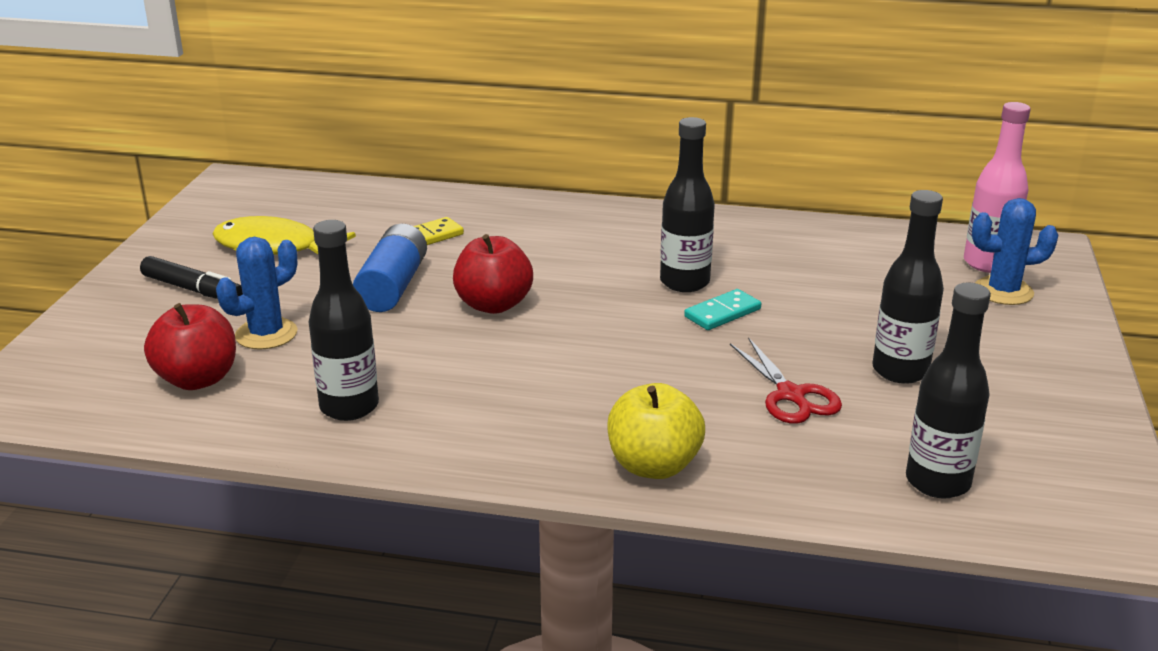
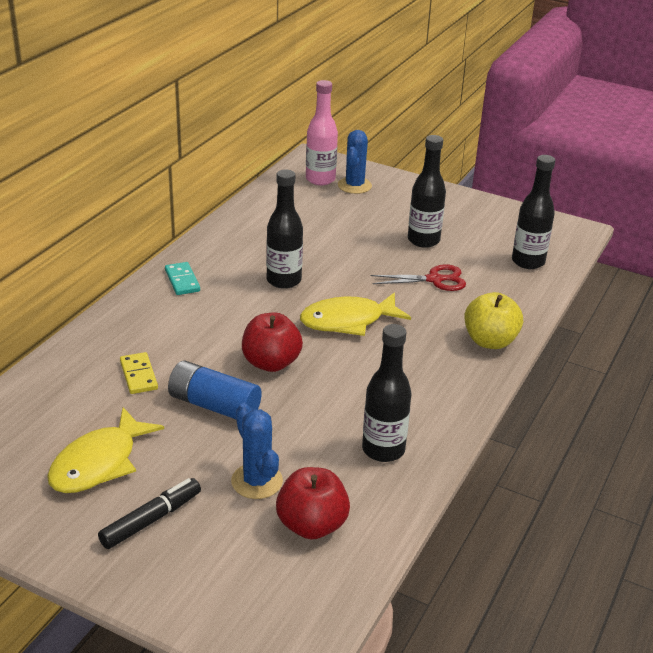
camera: 75 degrees left, 5 degrees up
turquoise domino [684,289,761,330] -> turquoise domino moved to [165,262,200,295]
none -> yellow fish [300,293,411,336]

